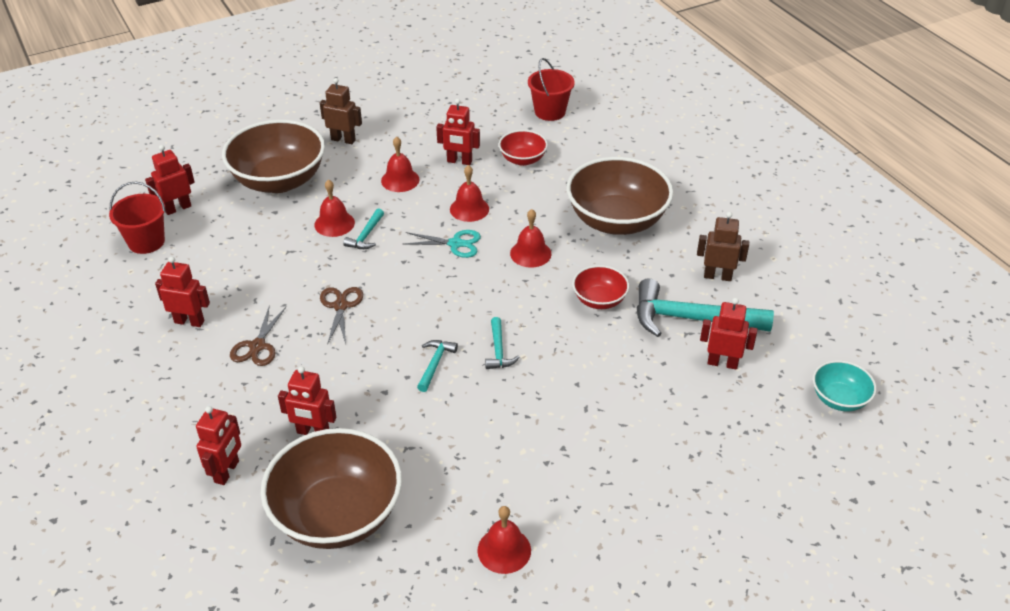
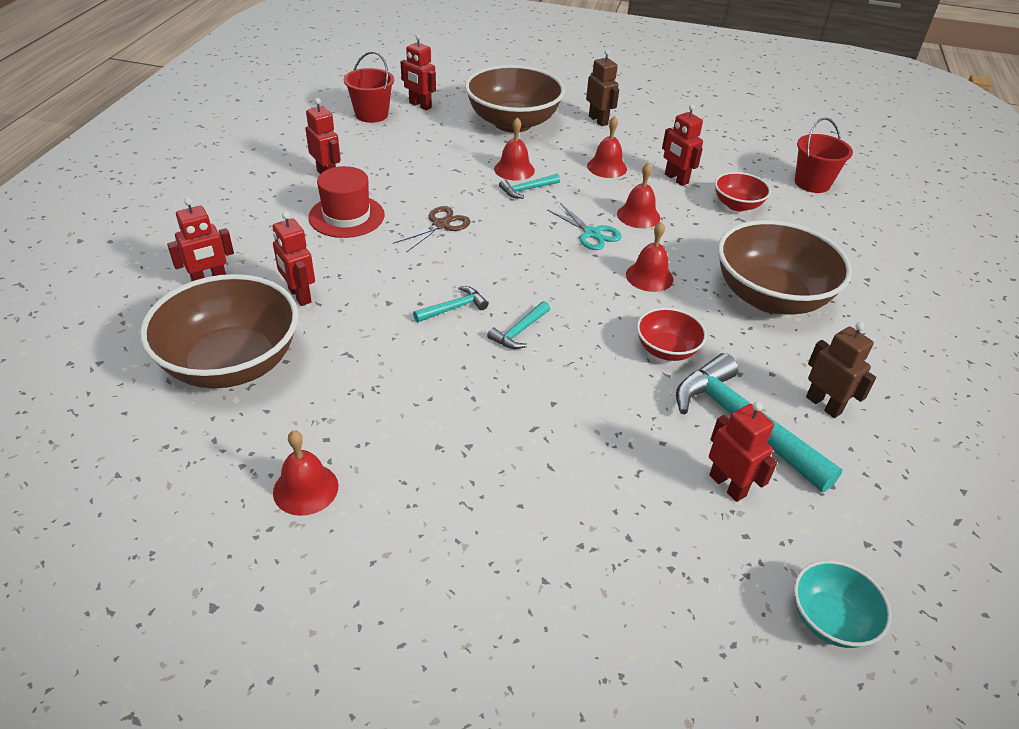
camera: 40 degrees right, 0 degrees up
red robot [145,145,195,215] -> red robot turned 150 degrees counterclockwise [401,34,436,110]
brown scissors [230,305,286,366] -> red hat [308,166,385,238]

